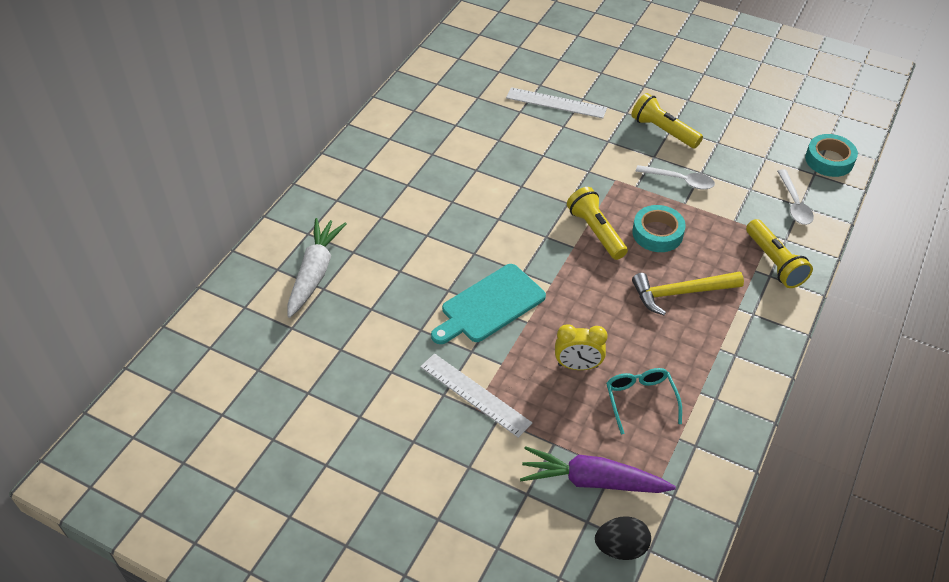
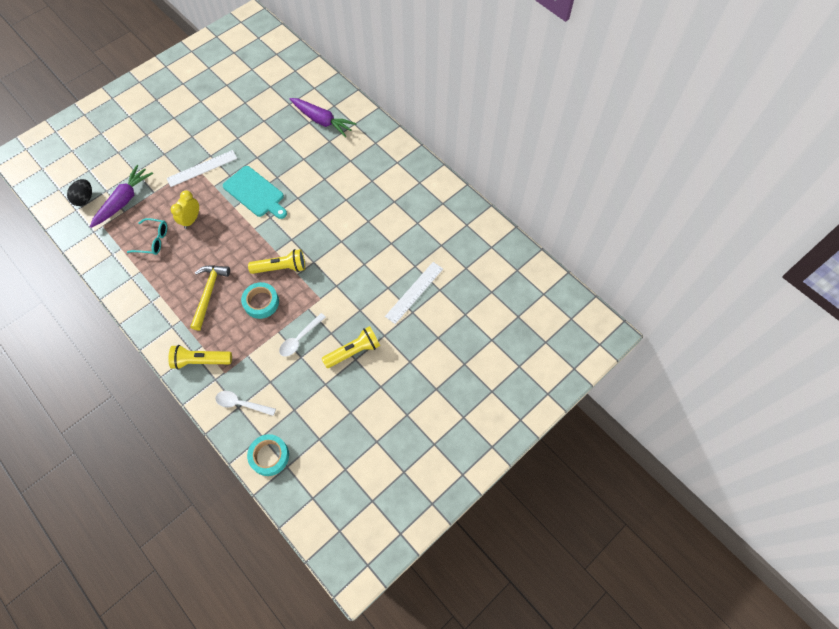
camera: 110 degrees right, 15 degrees up
white carrot [287,218,347,318] -> purple carrot [290,98,357,137]
turquoise cutting board [431,264,546,344] -> turquoise cutting board turned 150 degrees clockwise [223,166,287,219]

